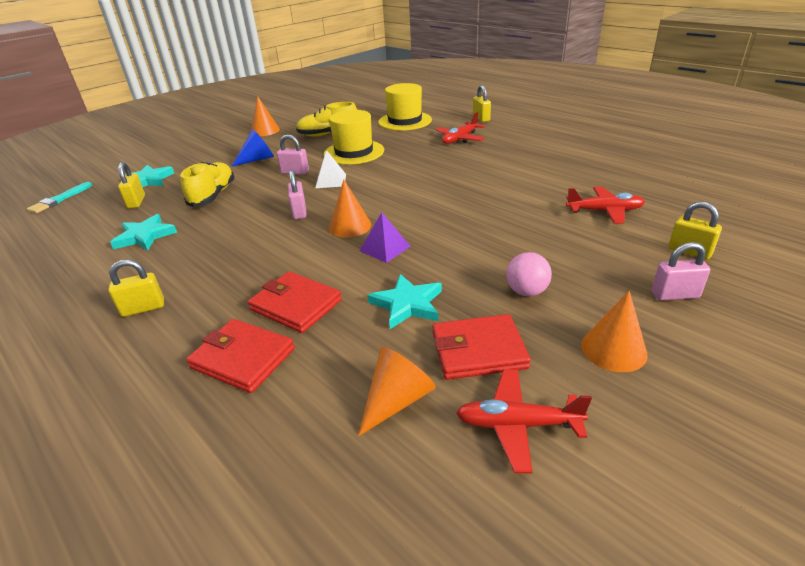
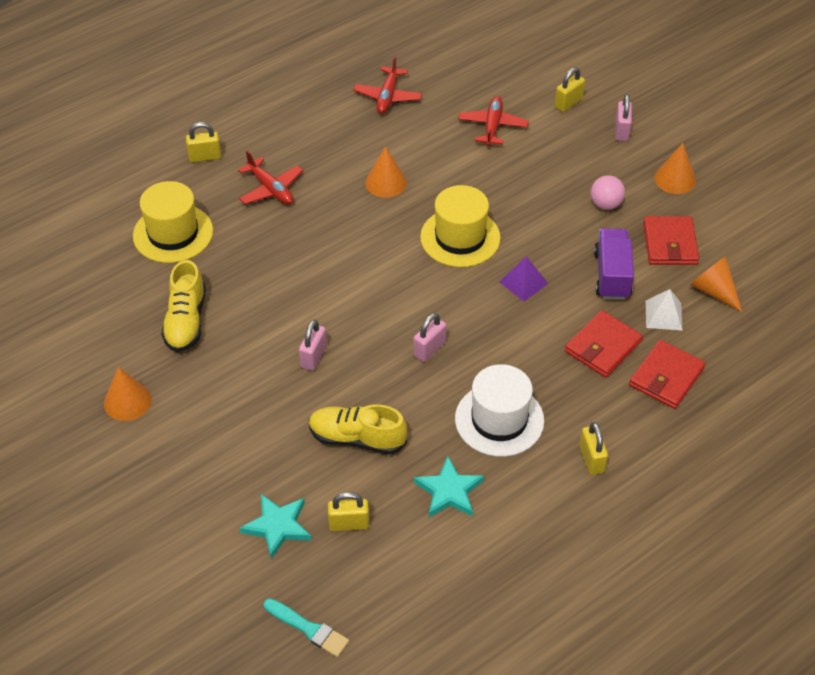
camera: 85 degrees left, 15 degrees up
blue cone [231,129,274,167] -> none
pink padlock [288,169,307,219] -> pink padlock turned 45 degrees counterclockwise [413,313,447,362]
white pyramid [315,150,346,188] -> white pyramid moved to [646,289,682,330]
yellow hat [324,110,384,165] -> yellow hat moved to [420,185,501,267]
orange cone [329,180,371,238] -> orange cone moved to [365,146,407,198]
turquoise star [368,274,442,329] -> purple truck [594,228,634,300]
red plane [456,369,592,474] -> red plane moved to [353,55,422,114]
none -> white hat [455,364,544,457]

